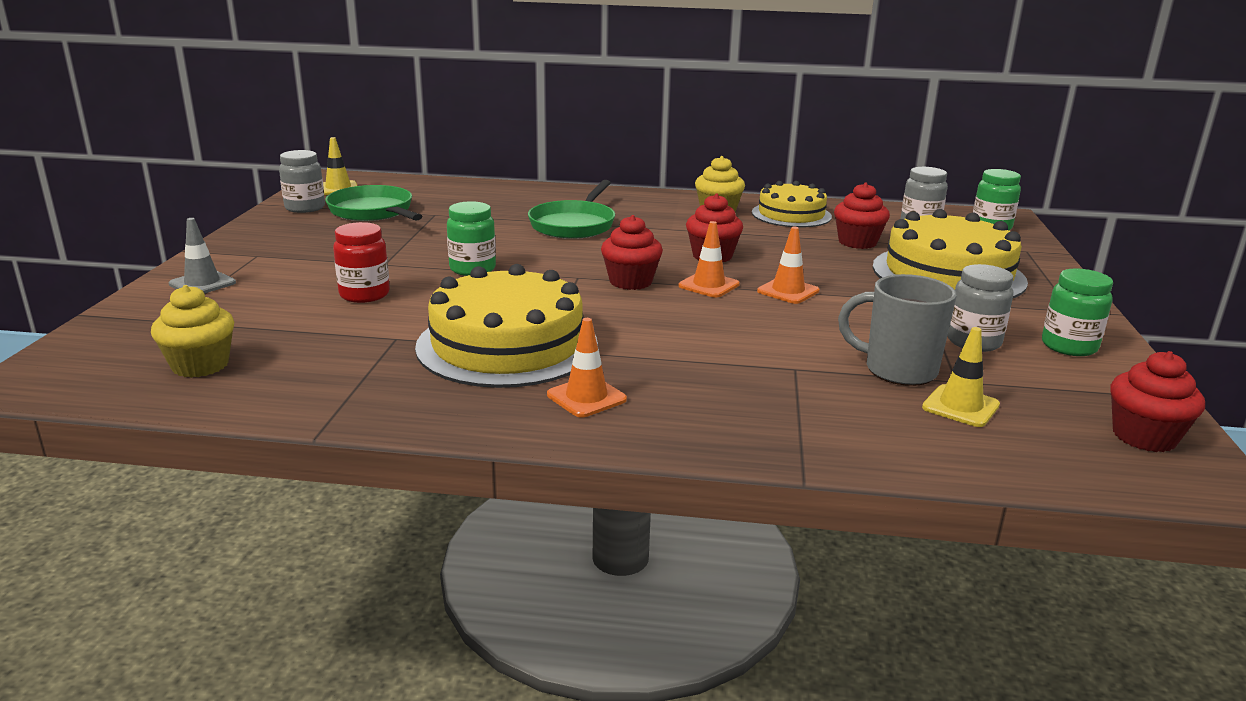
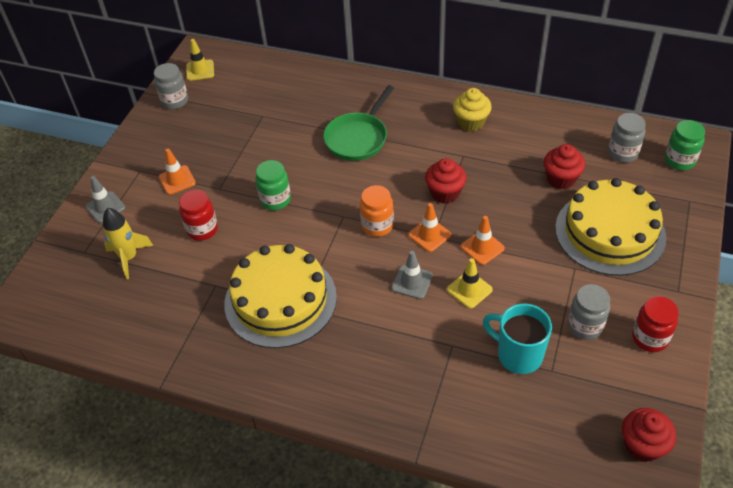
camera: 15 degrees right, 25 degrees up
yellow cupcake [151,285,234,378] -> none
green pan [325,185,423,221] -> none
orange traffic cone [547,318,627,418] -> orange traffic cone moved to [159,149,196,195]
red cupcake [601,215,663,290] -> orange jar [360,185,394,237]
yellow cake [752,181,832,228] -> none
grey mug [838,274,957,386] -> turquoise mug [483,304,552,374]
yellow traffic cone [922,327,1000,427] -> yellow traffic cone moved to [447,258,493,309]
green jar [1042,268,1113,356] -> red jar [632,296,679,352]
none -> yellow rocket [103,208,153,279]
none -> grey traffic cone [392,251,433,299]

